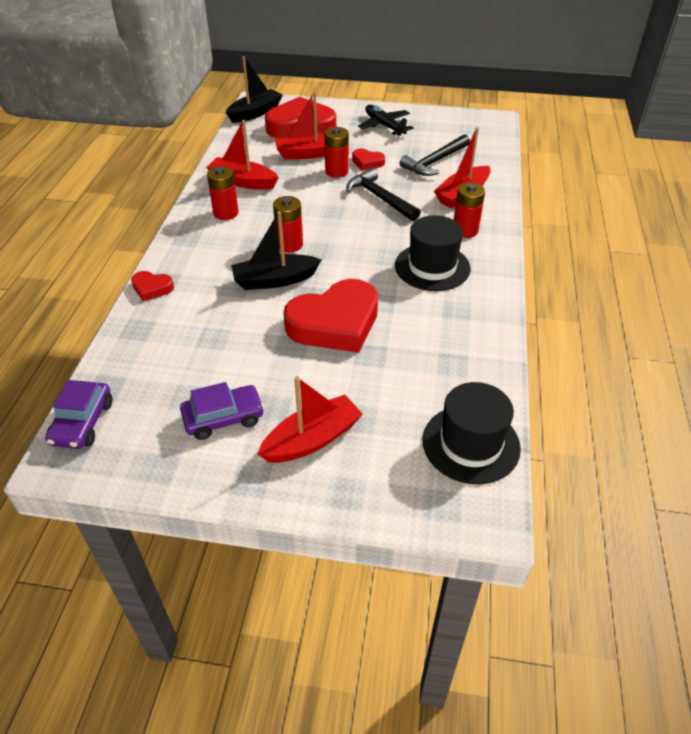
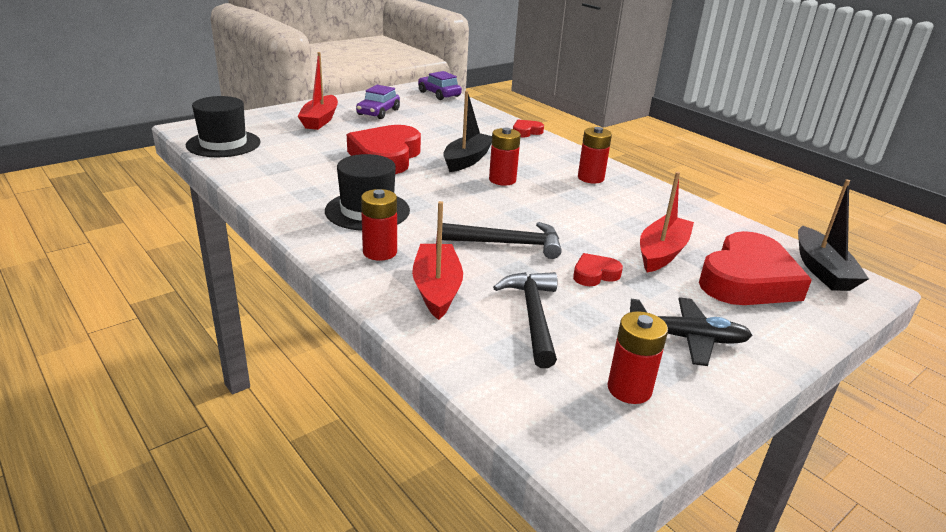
camera: 130 degrees right, 15 degrees down
red boat [206,120,279,190] -> none
red battery [324,127,349,178] -> red battery moved to [608,311,668,404]

